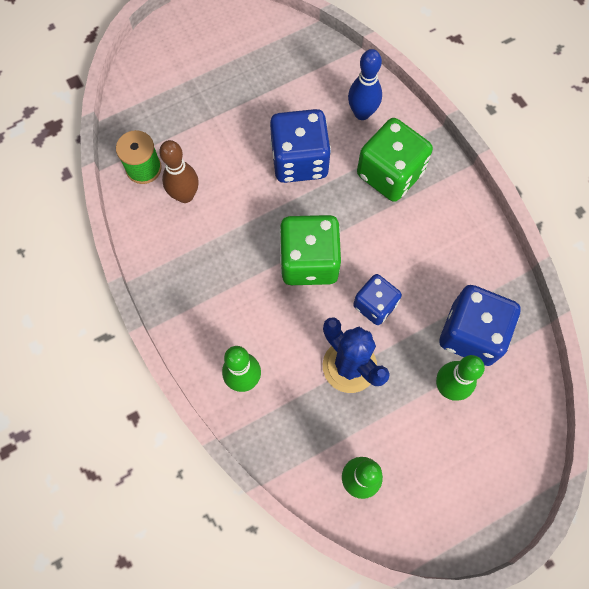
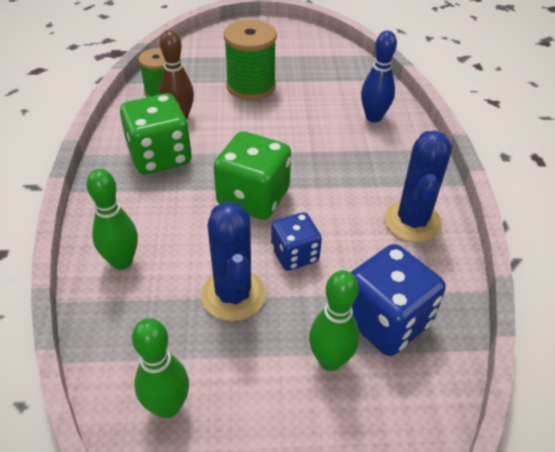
camera: 25 degrees right, 25 degrees down
blue dice [270,109,331,183] -> none
green dice [357,118,433,202] -> green dice moved to [120,93,191,174]
none -> green spool [224,20,277,100]
none -> blue cactus [384,130,452,242]

